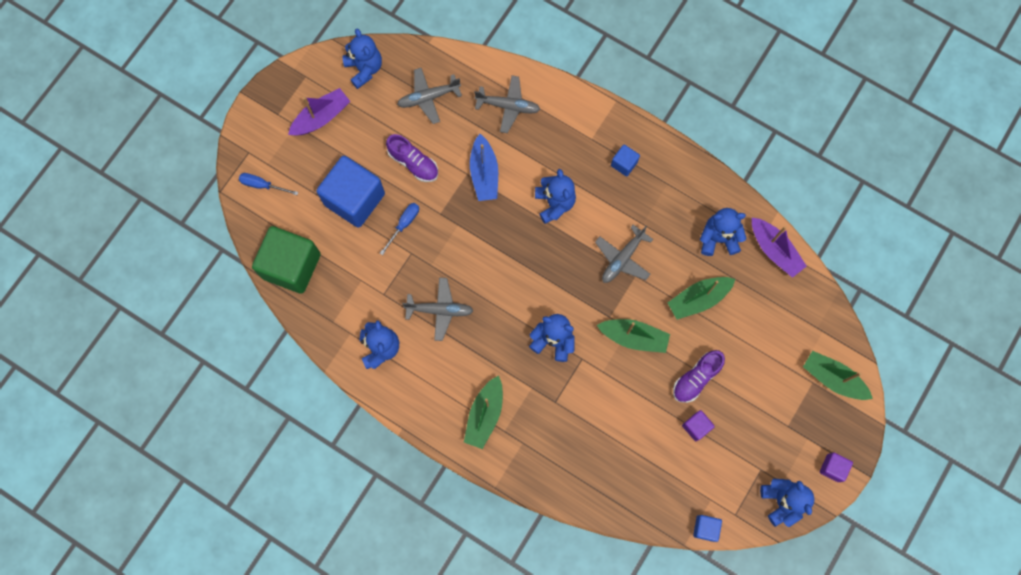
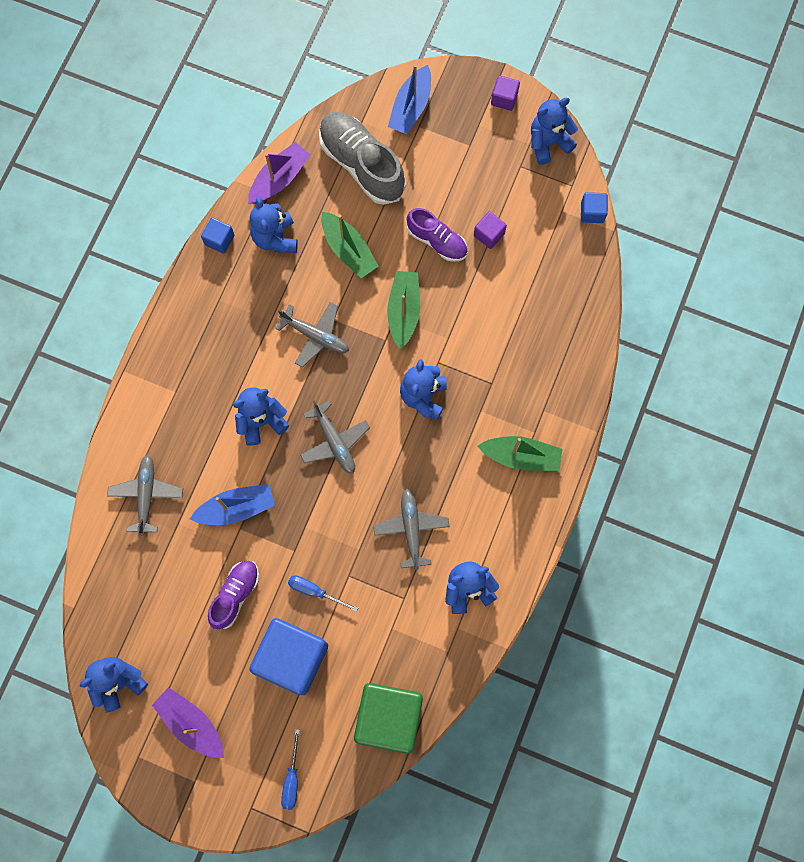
camera: 100 degrees left, 0 degrees up
grey plane [397,68,462,124] -> grey plane moved to [300,400,370,474]
blue cube [611,145,640,176] -> blue cube moved to [201,218,234,254]
green boat [803,351,873,400] -> blue boat [388,64,431,134]
none -> grey shoe [319,112,406,205]

